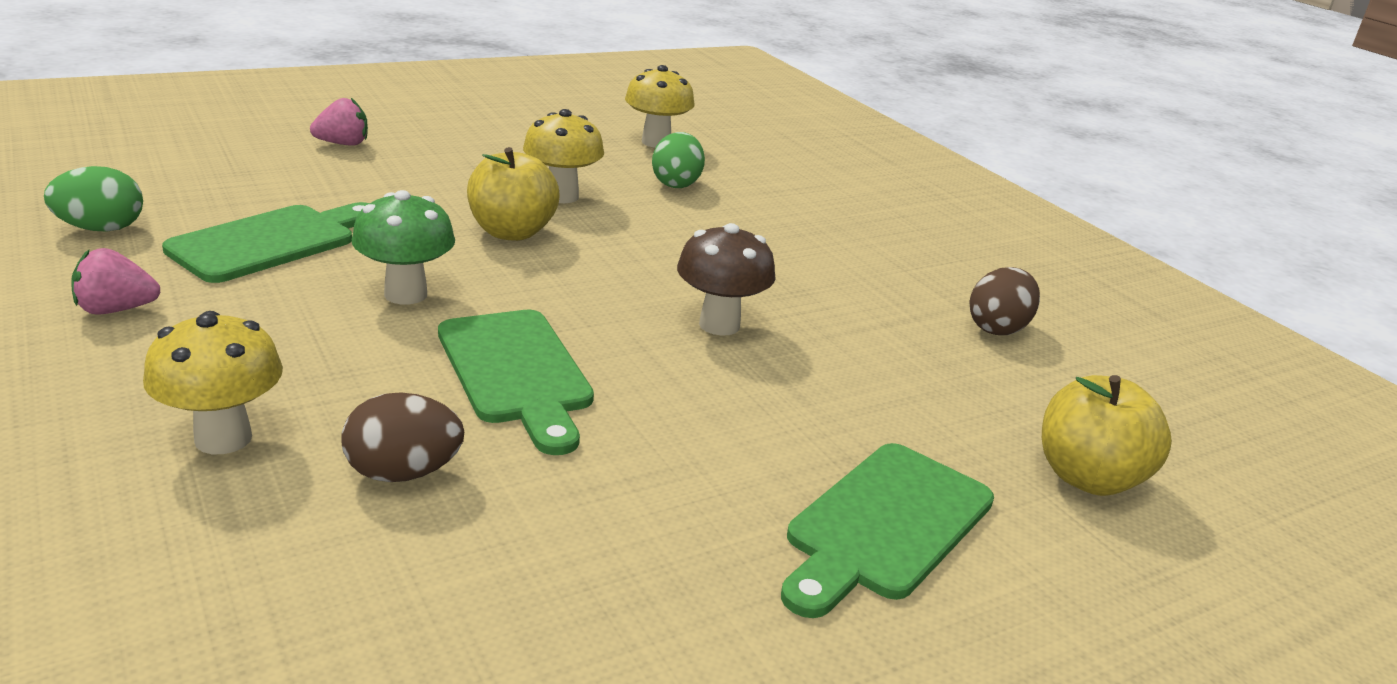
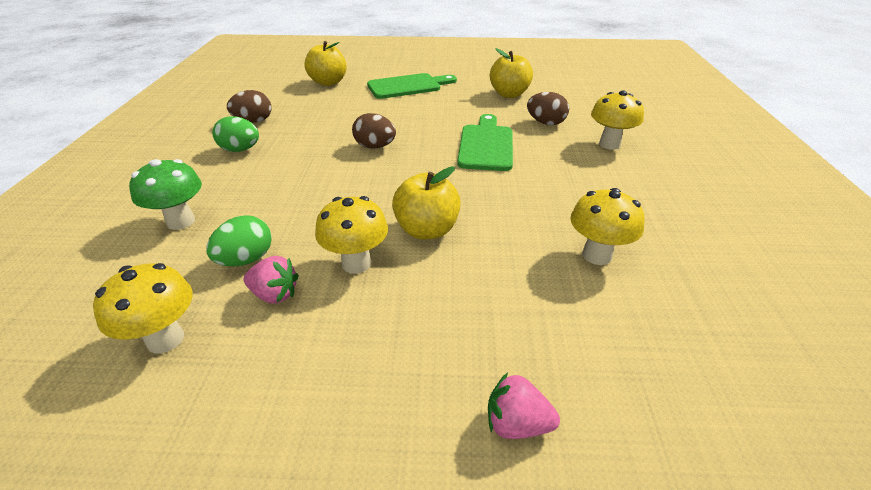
camera: 145 degrees left, 10 degrees up
green egg [44,166,143,232] -> green egg moved to [212,116,259,152]
pink strawberry [71,248,160,315] -> pink strawberry moved to [244,256,299,304]
green cutting board [162,202,370,283] -> yellow mushroom [570,188,645,265]
green mushroom [352,190,455,305] -> green mushroom moved to [129,159,202,230]
brown mushroom [677,223,776,336] -> brown egg [352,113,396,149]
none -> yellow apple [490,48,533,98]

